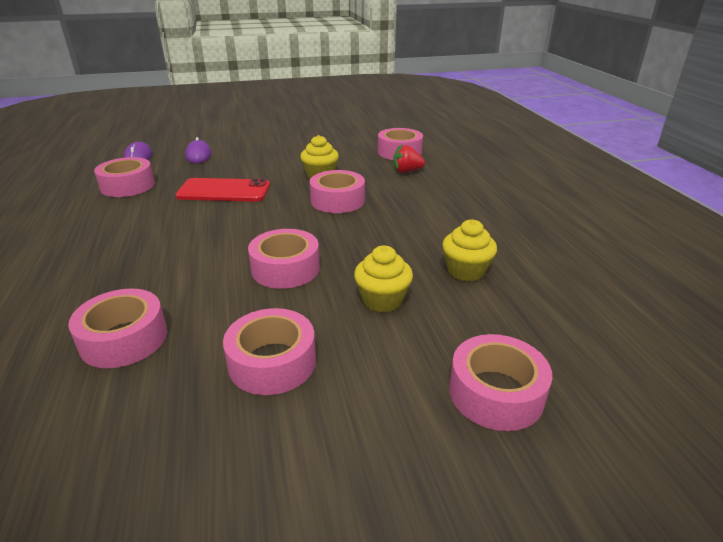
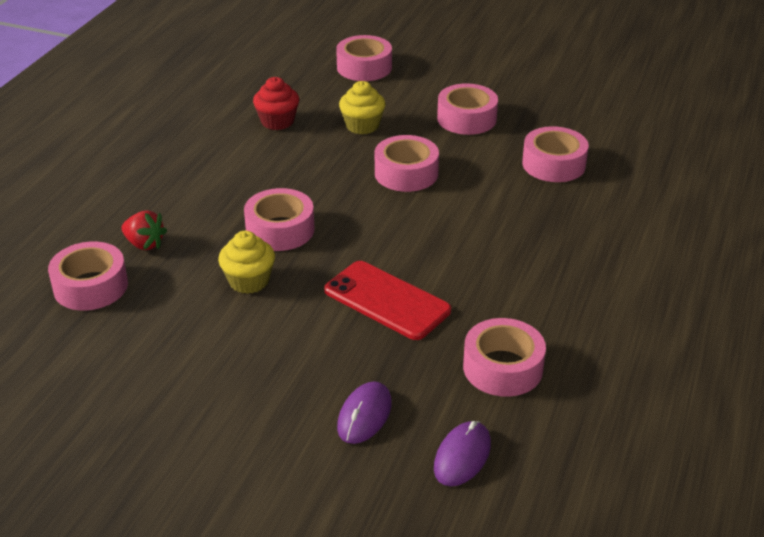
camera: 145 degrees left, 5 degrees up
yellow cupcake [442,219,497,281] -> red cupcake [253,77,299,130]

